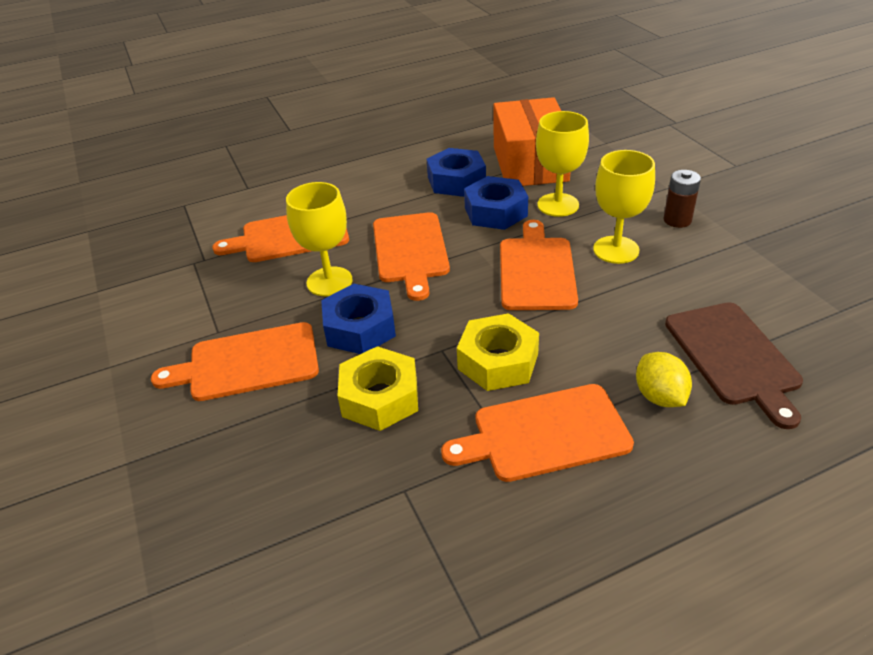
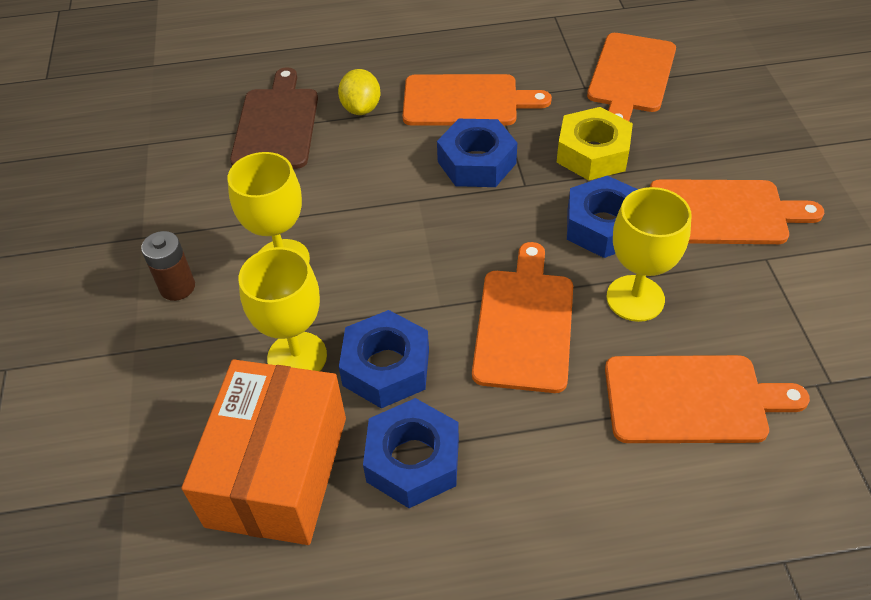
camera: 165 degrees left, 10 degrees up
yellow nut [457,313,539,391] -> blue nut [437,119,517,187]
orange cutting board [500,220,578,310] -> orange cutting board moved to [587,33,676,121]

